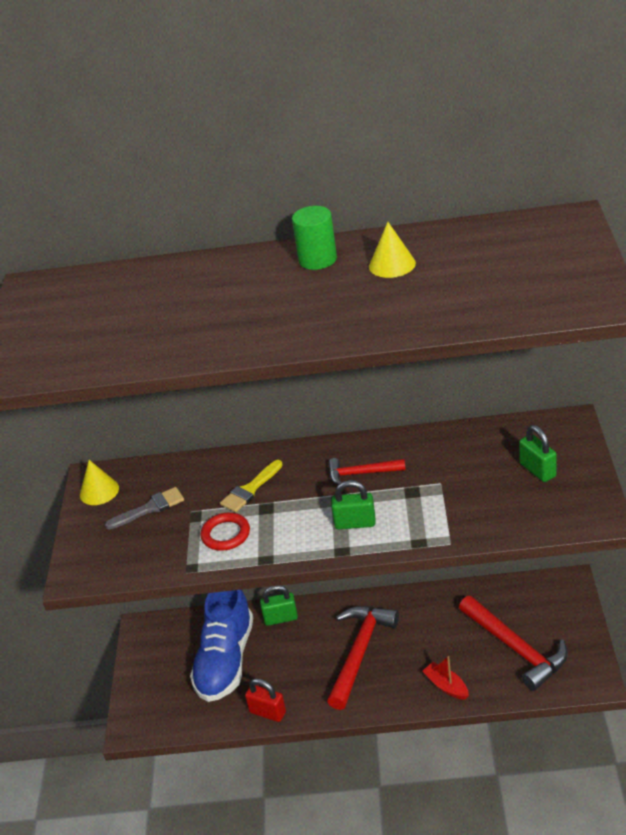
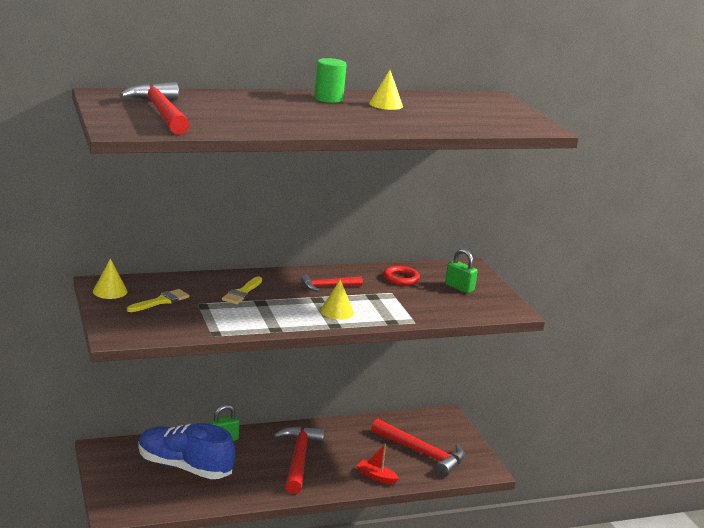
camera: 25 degrees left, 15 degrees down
grey brush [105,487,184,530] -> yellow brush [127,289,189,312]
blue shoe [190,590,253,702] -> blue shoe turned 120 degrees clockwise [138,423,235,479]
red ring [200,513,250,551] -> red ring moved to [383,266,420,285]
red padlock [245,678,286,722] -> none
green padlock [331,480,375,529] -> yellow cone [320,279,354,319]
none -> red hammer [119,82,189,134]

